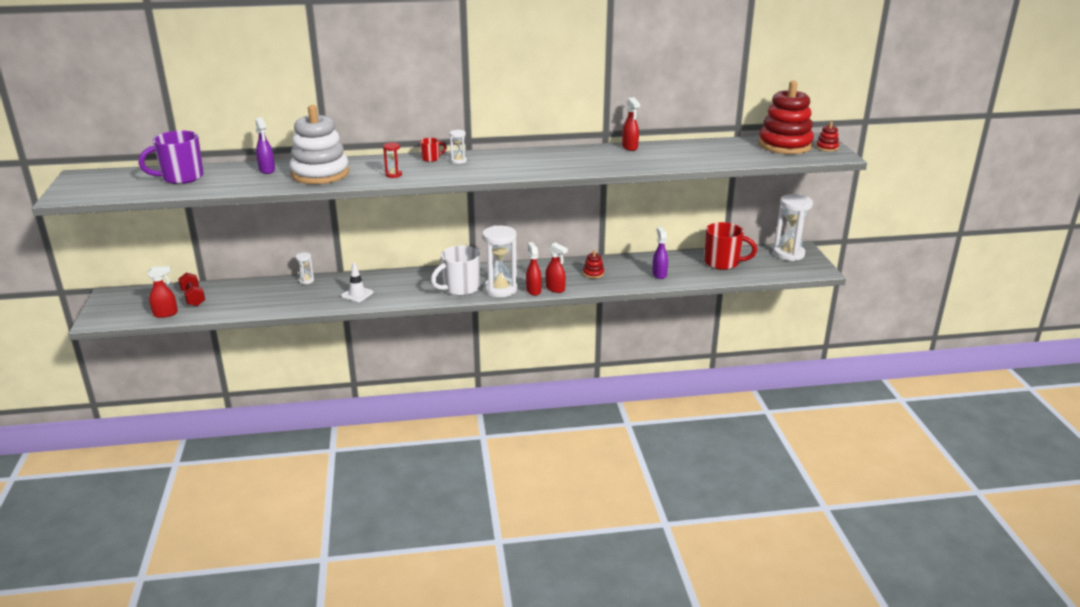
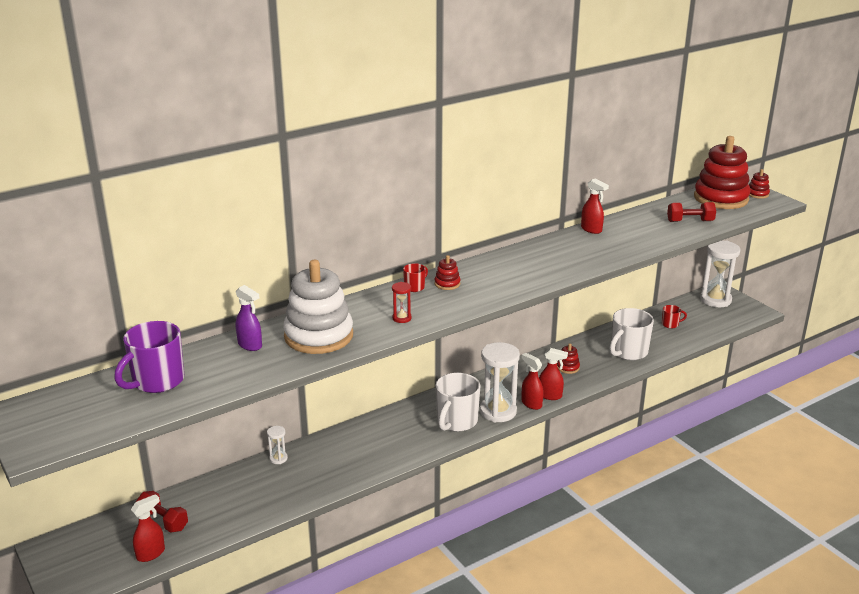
camera: 25 degrees left, 0 degrees up
white traffic cone [341,263,374,302] -> none
white hourglass [450,130,467,164] -> red stacking toy [434,255,461,290]
purple spray bottle [652,227,668,279] -> white mug [609,308,654,360]
red mug [704,222,757,270] -> red mug [662,305,687,328], size x0.48
none -> red dumbbell [667,202,716,222]

